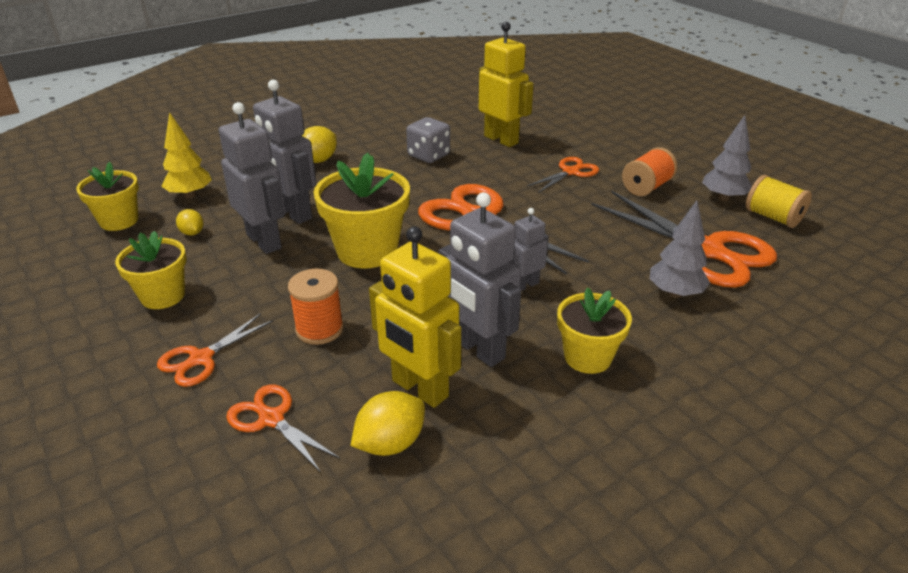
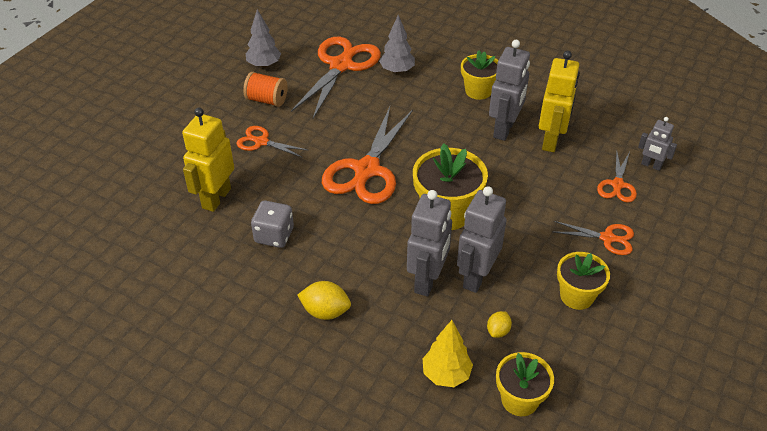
camera: 115 degrees left, 10 degrees up
orange spool [288,269,344,345] -> none
yellow lemon [350,391,425,456] -> none
grey robot [510,208,549,291] -> grey robot moved to [638,117,677,171]
yellow spool [746,175,812,228] -> none

